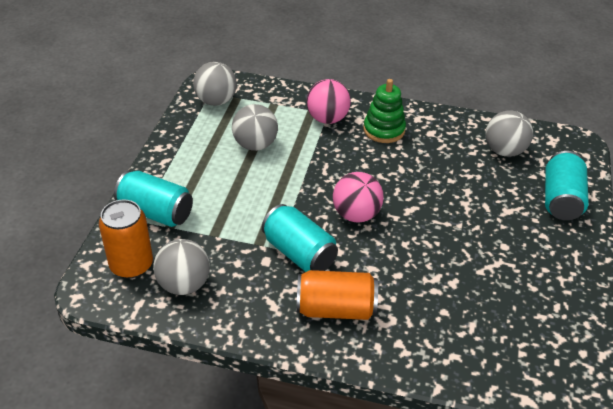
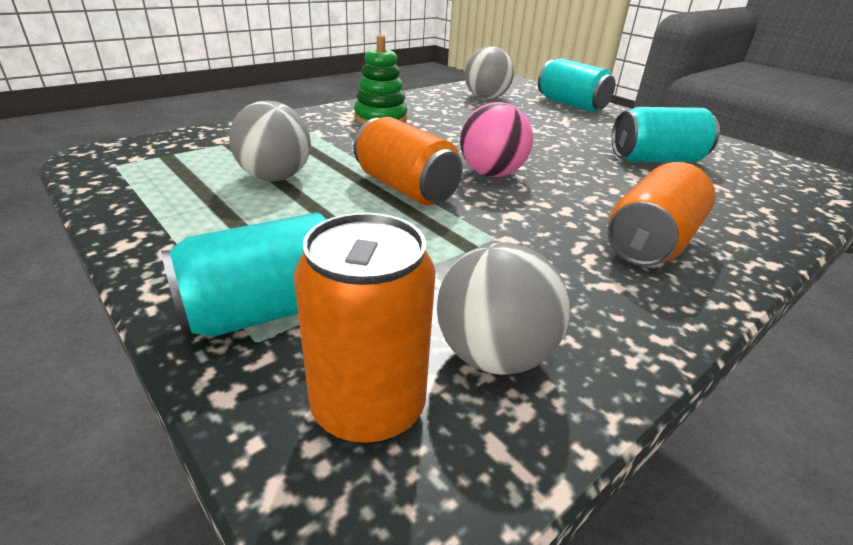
camera: 55 degrees left, 10 degrees down
grey ball [193,62,237,106] -> none
turquoise can [262,204,338,272] -> turquoise can moved to [611,107,720,162]
pink ball [307,79,351,124] -> none
none -> orange can [353,117,463,205]

